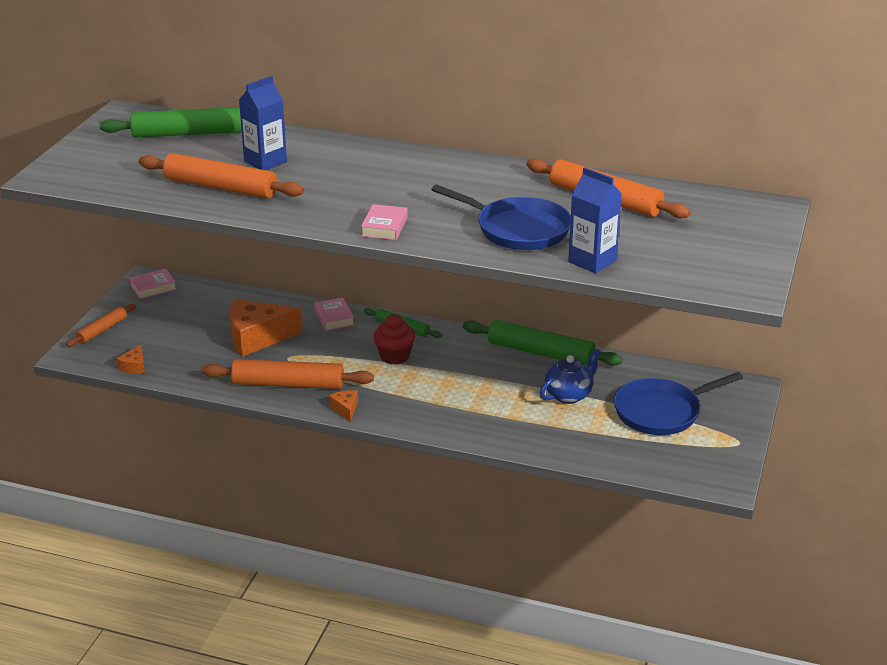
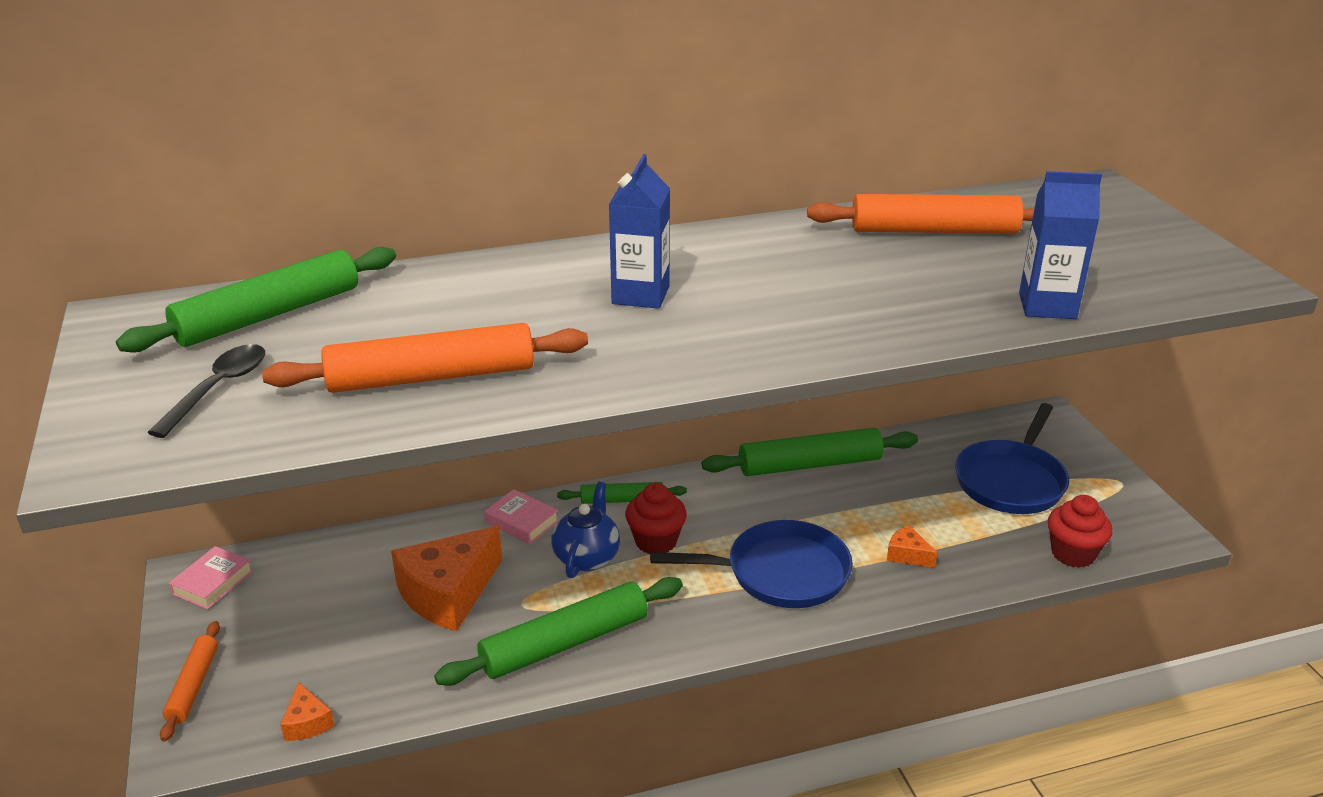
camera: 35 degrees left, 0 degrees up
orange rolling pin [202,359,374,389] -> green rolling pin [434,577,683,686]
blue carton [239,76,287,170] -> blue carton moved to [609,154,670,309]
orange cheese [329,390,358,422] -> orange cheese moved to [887,525,937,568]
pink book [361,204,408,240] -> none
blue pan [431,184,571,250] -> blue pan moved to [650,520,853,608]
blue teapot [540,349,601,404] -> blue teapot moved to [551,482,620,578]
none -> black spoon [147,344,265,438]
none -> red cupcake [1048,495,1112,568]

